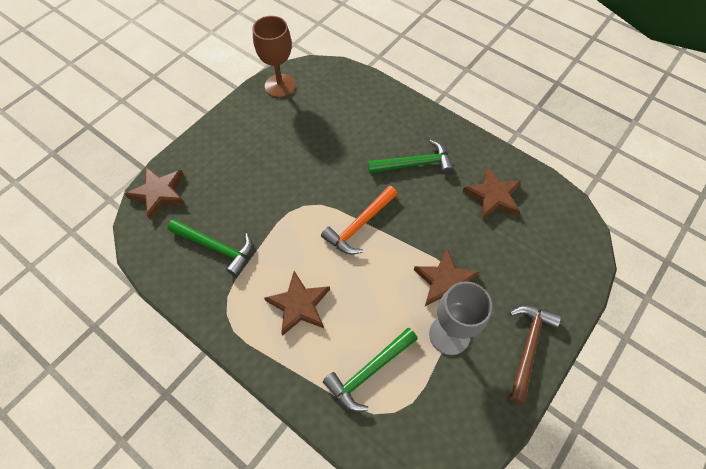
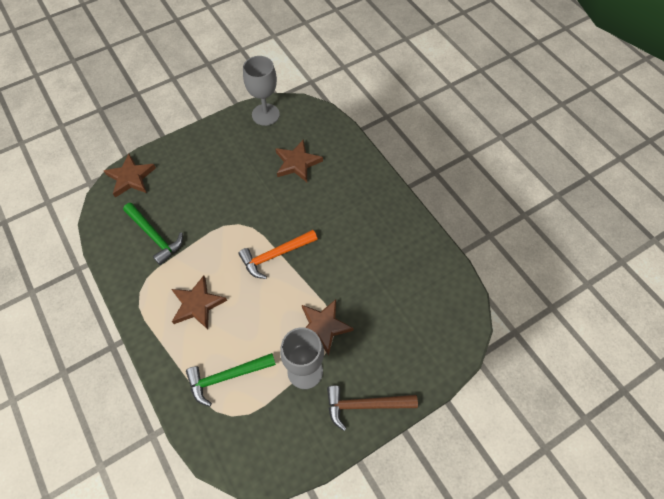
camera: 20 degrees right, 0 degrees up
brown goblet [253,16,296,98] -> grey goblet [243,56,280,126]
green hammer [368,139,454,174] -> none
brown star [462,166,521,220] -> brown star moved to [275,140,323,182]
brown hammer [509,305,561,404] -> brown hammer turned 135 degrees counterclockwise [327,385,418,431]

